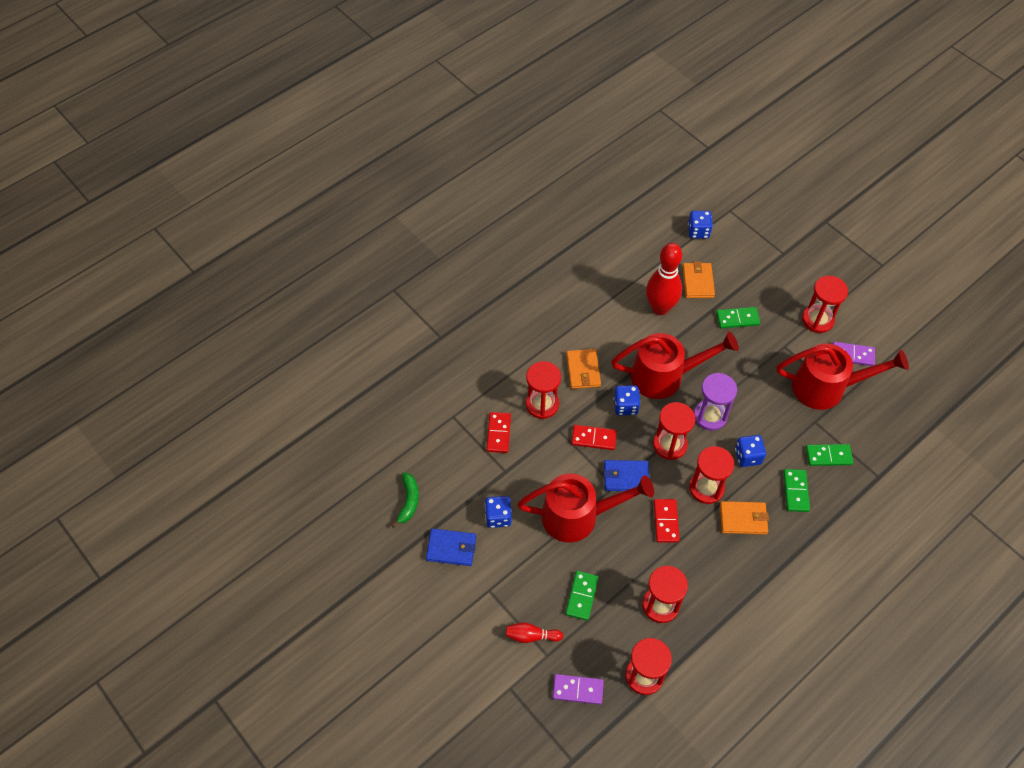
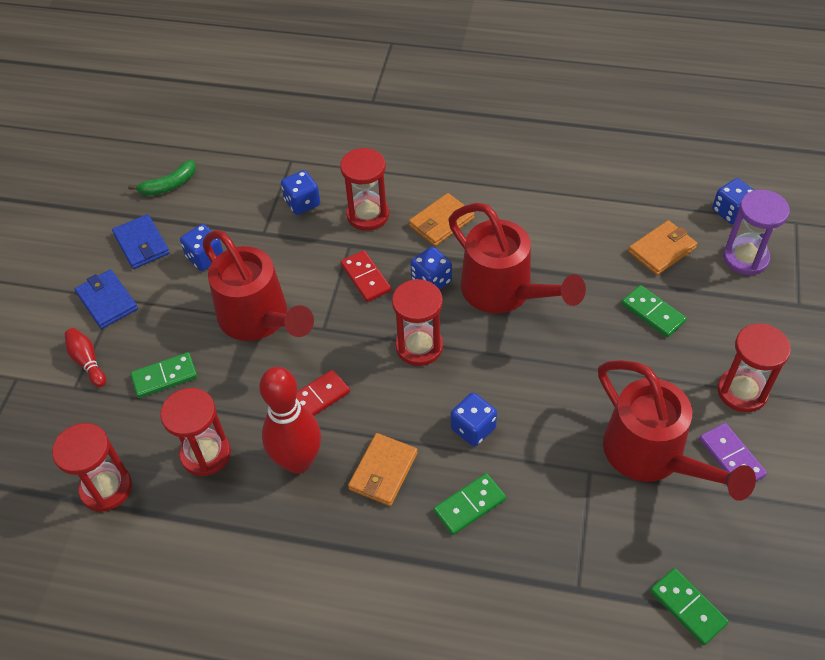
camera: 55 degrees right, 5 degrees down
red domino [486,412,511,453] -> blue dice [281,170,320,215]
purple domino [552,674,604,705] -> none
blue wallet [604,460,649,491] -> blue wallet moved to [75,270,138,329]
red bowling pin [646,243,682,315] -> red bowling pin moved to [259,367,321,474]
red hourglass [689,446,734,504] -> none
purple hourglass [694,373,737,431] -> purple hourglass moved to [723,190,790,275]
orange wallet [720,501,769,535] -> orange wallet turned 60 degrees clockwise [348,433,418,506]
green domino [806,444,853,466] -> green domino moved to [650,568,729,645]

